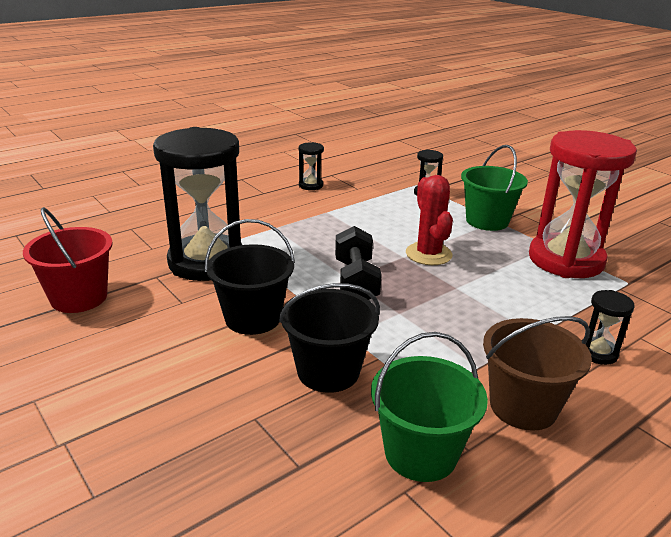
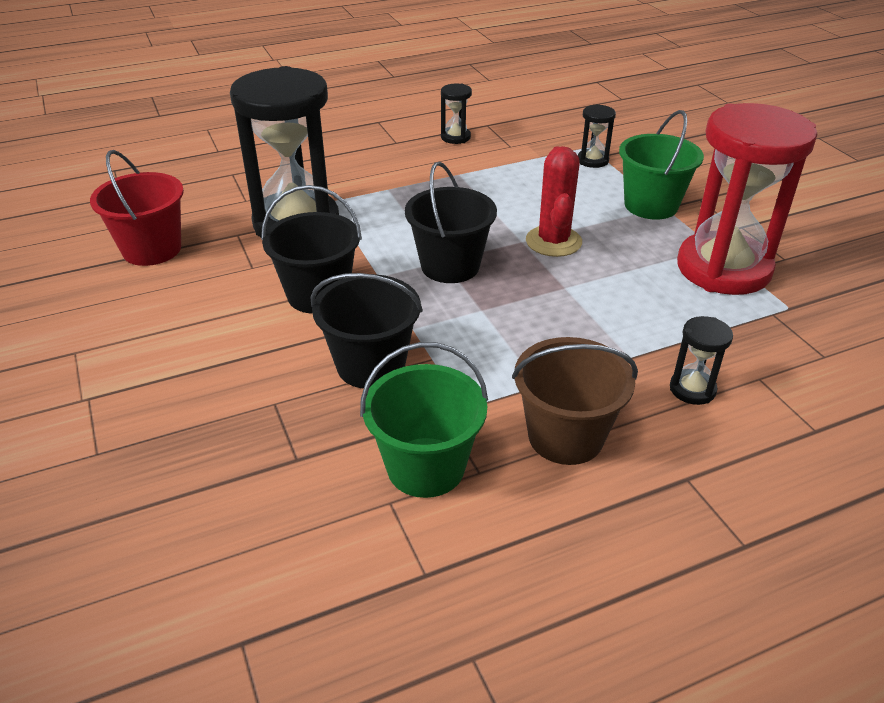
camera: 15 degrees right, 10 degrees up
black dumbbell [335,226,382,300] -> black bucket [405,162,497,283]

